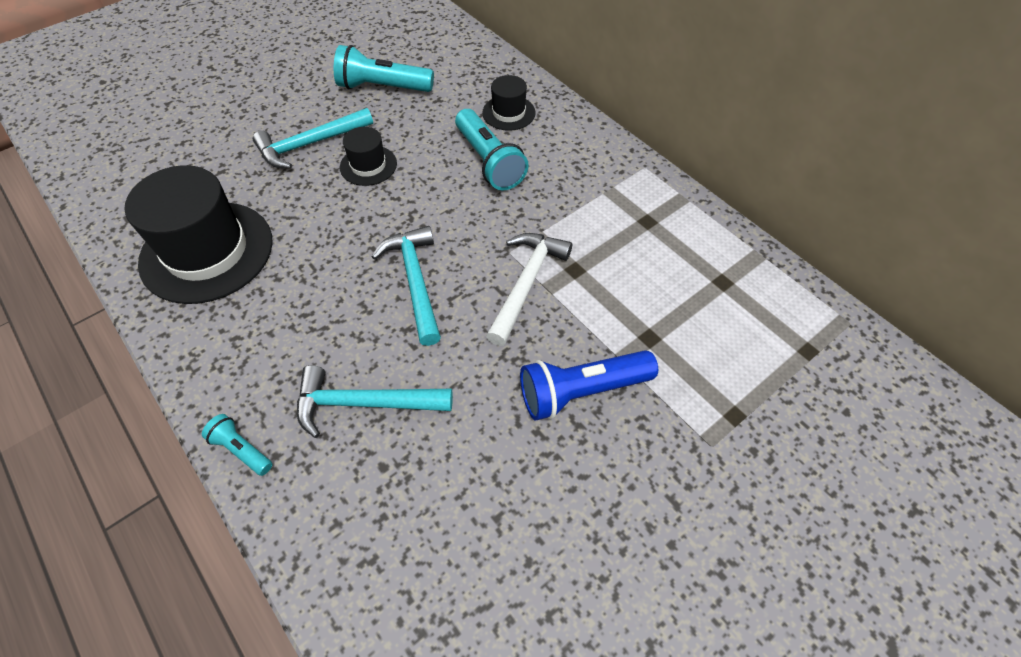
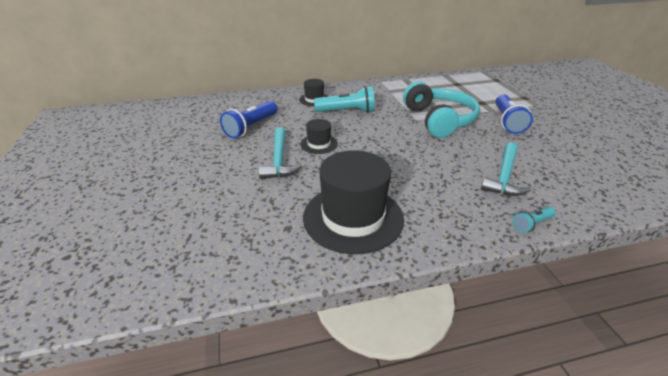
camera: 65 degrees left, 20 degrees down
turquoise flashlight [334,45,434,92] -> blue flashlight [220,101,278,138]
turquoise hammer [372,226,441,346] -> none
white hammer [486,233,572,346] -> turquoise headphones [403,81,480,138]

